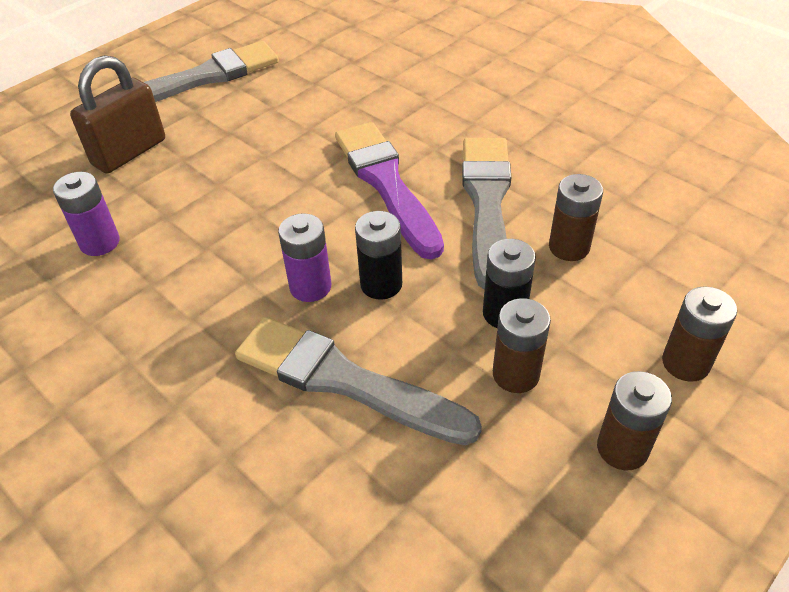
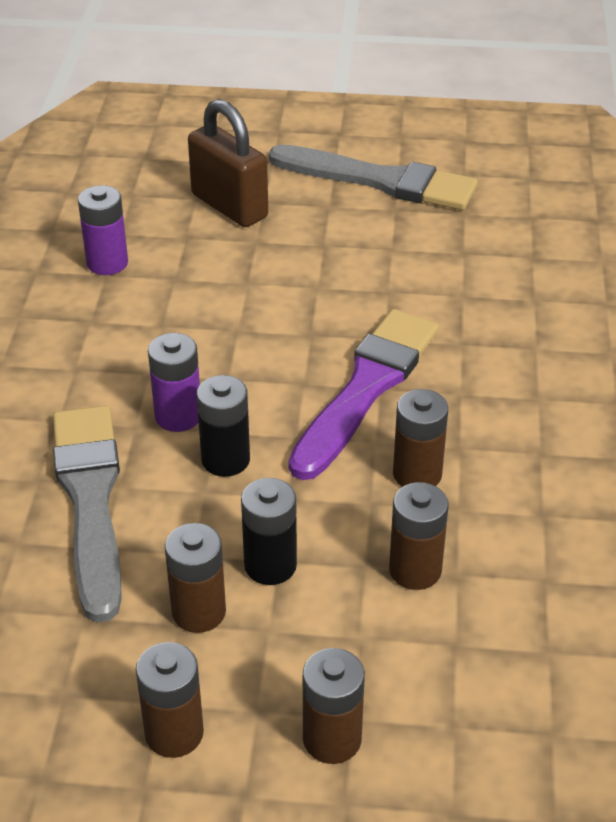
camera: 50 degrees right, 5 degrees down
brown padlock [70,55,165,174] -> brown padlock turned 45 degrees clockwise [188,99,268,227]
grey brush [462,138,511,290] -> brown battery [393,389,448,487]

